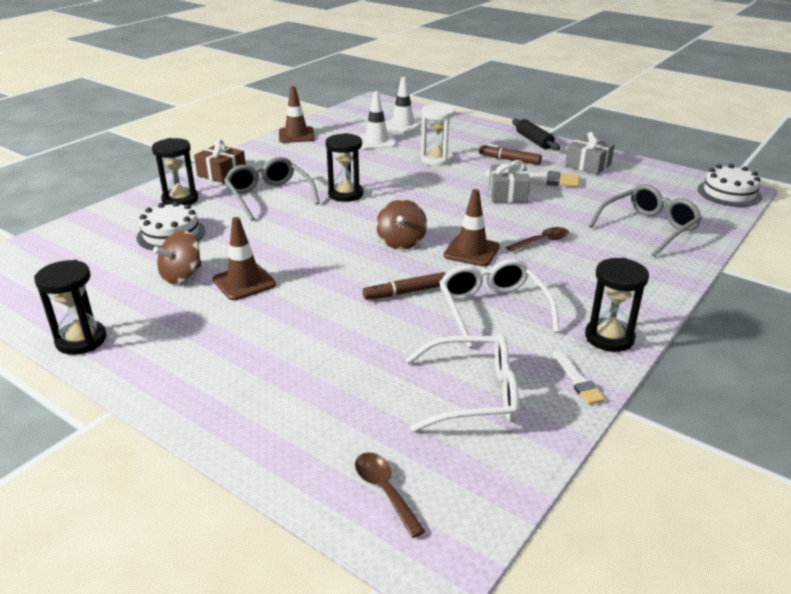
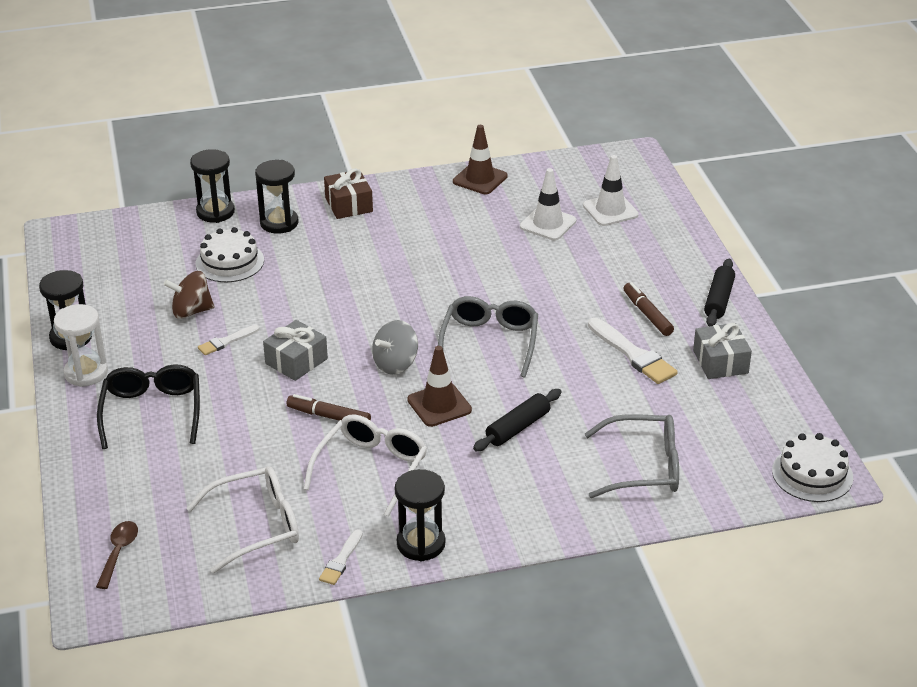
camera: 40 degrees right, 5 degrees up
brown traffic cone [213,217,276,300] -> white brush [198,325,260,355]
grey glasses [224,157,320,221] -> grey glasses moved to [438,296,538,378]
black hourglass [325,133,363,202] -> black hourglass moved to [190,149,235,223]
brown spinning top [376,199,427,250] -> grey spinning top [372,320,418,375]
white glasses [406,334,519,433] -> white glasses turned 60 degrees counterclockwise [186,466,299,573]
white hourglass [421,104,455,166] -> white hourglass moved to [54,304,108,387]
grey gift [489,160,530,203] -> grey gift moved to [263,320,328,381]
brown spoon [506,227,569,252] -> black rolling pin [473,389,562,451]
none -> black glasses [97,364,200,449]

